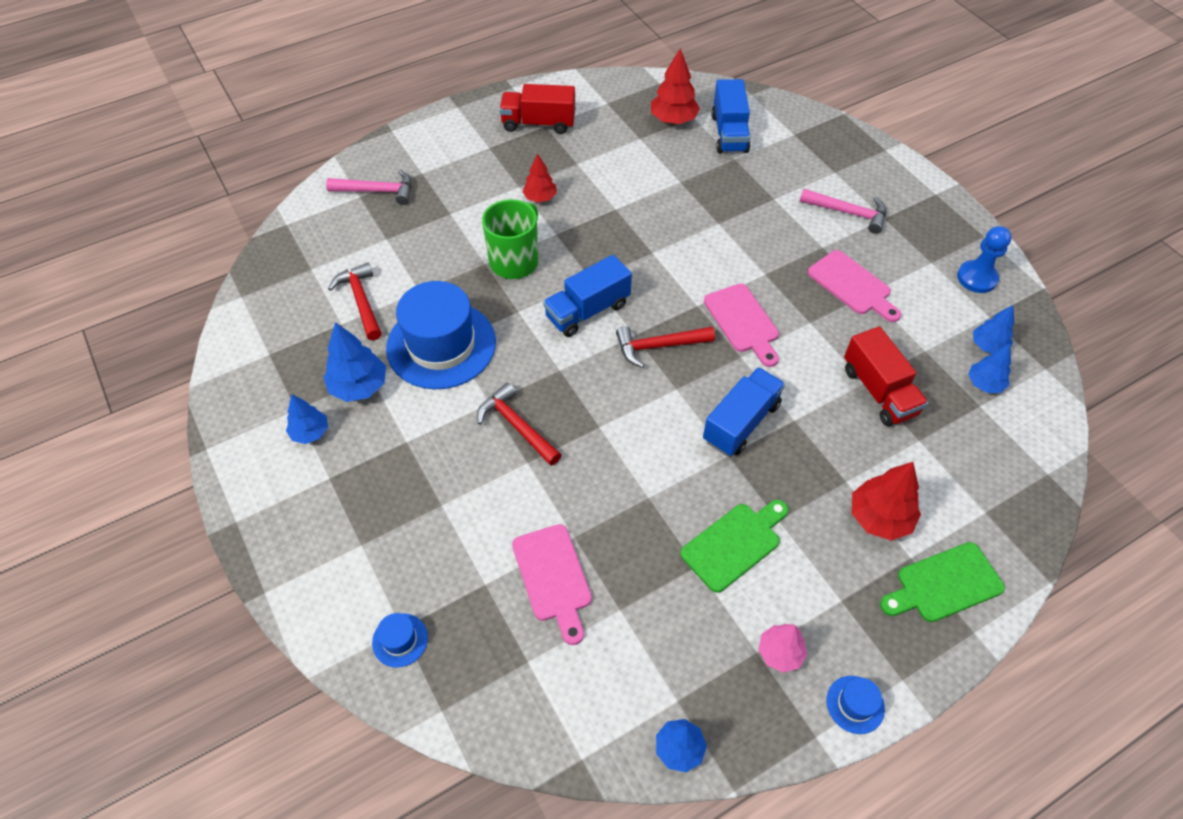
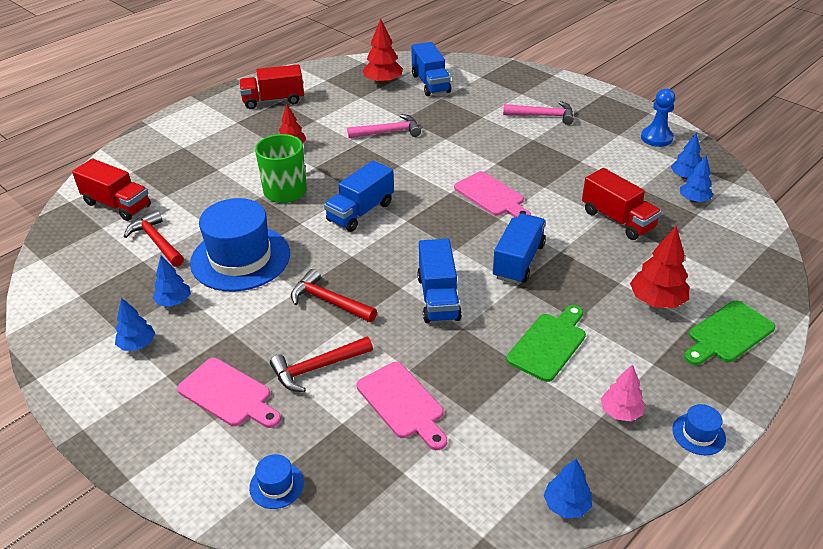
camera: 15 degrees left, 15 degrees down
blue tree [324,322,386,402] -> blue tree [153,256,191,307], size x0.65
pink hammer [326,170,412,205] -> pink hammer moved to [347,114,421,138]
red hammer [616,326,715,368] -> red hammer moved to [270,337,373,392]
pink cutting board [808,250,901,322] -> pink cutting board moved to [177,358,281,428]
none -> red truck [72,159,151,221]
none -> blue truck [417,239,462,323]

